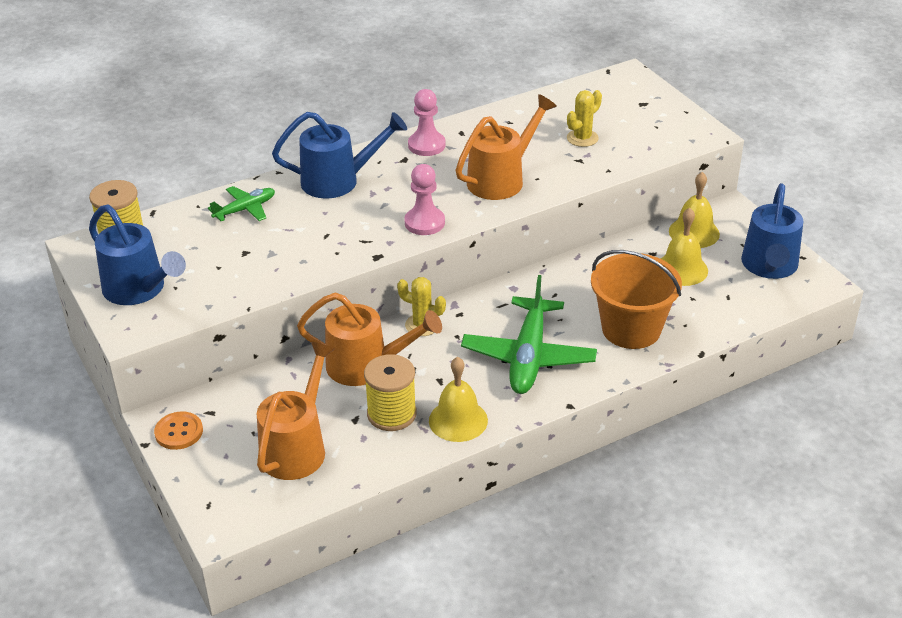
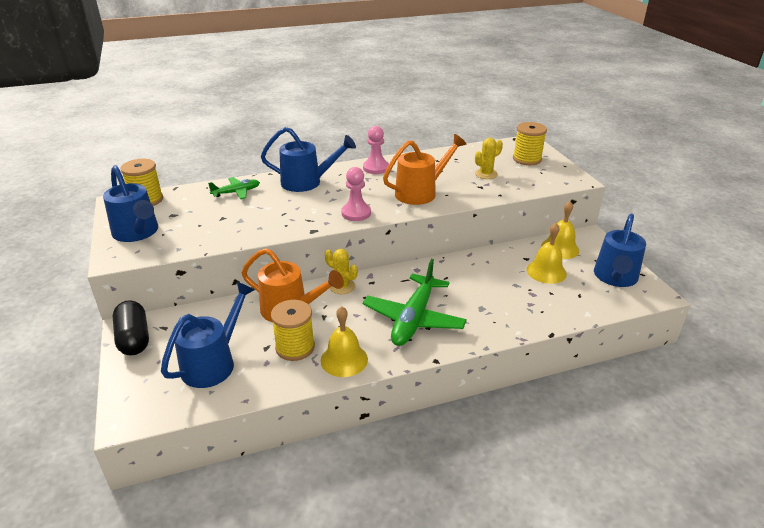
camera: 10 degrees right, 5 degrees down
orange button [154,411,203,450] -> black capsule [113,300,149,355]
orange watering can [257,342,335,480] -> blue watering can [161,282,255,388]
orange bucket [591,250,682,349] -> none
none -> yellow spool [513,122,547,165]

